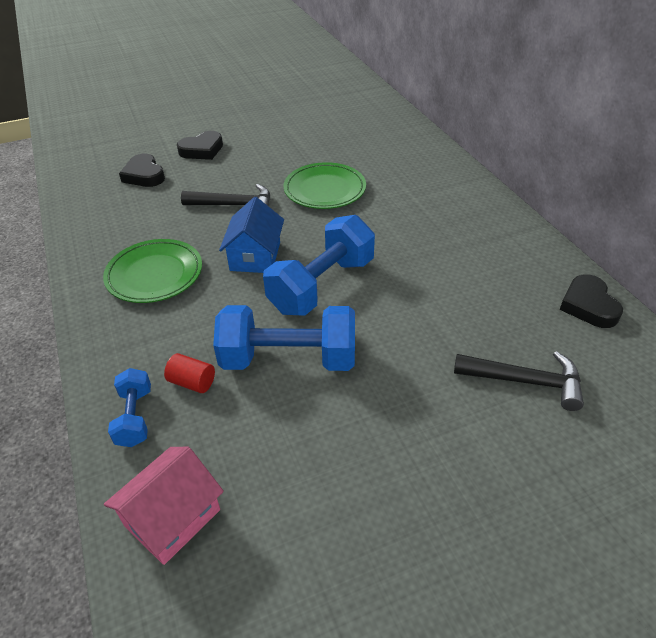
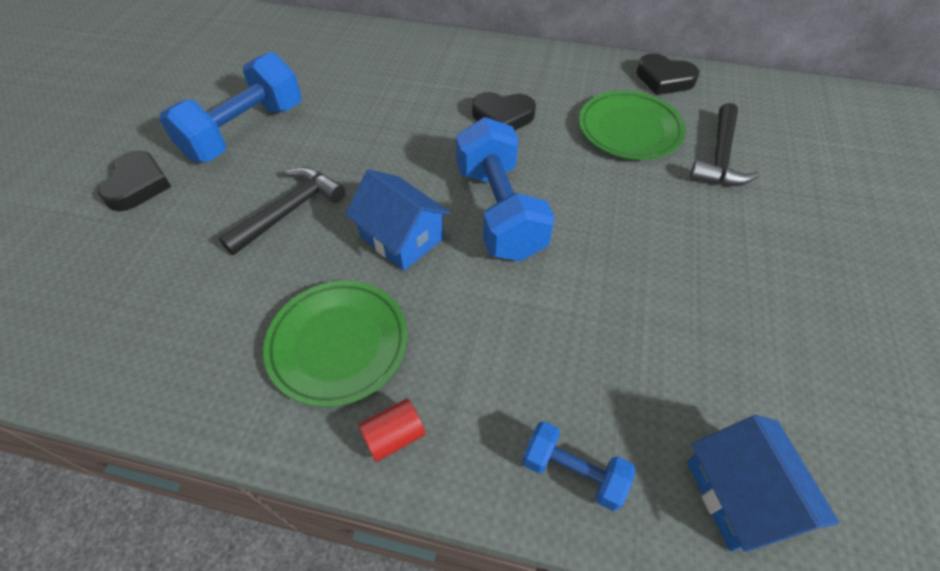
camera: 55 degrees left, 10 degrees up
pink house [104,447,224,565] -> blue house [687,415,839,552]
black heart [119,154,165,187] -> black heart moved to [472,92,536,131]
red cylinder [164,353,215,393] -> red cylinder moved to [358,399,425,462]
blue dumbbell [213,305,355,371] -> blue dumbbell moved to [159,52,302,162]
green plate [284,162,366,209] -> green plate moved to [579,91,686,160]
black hammer [454,351,584,411] -> black hammer turned 150 degrees clockwise [690,103,760,186]

